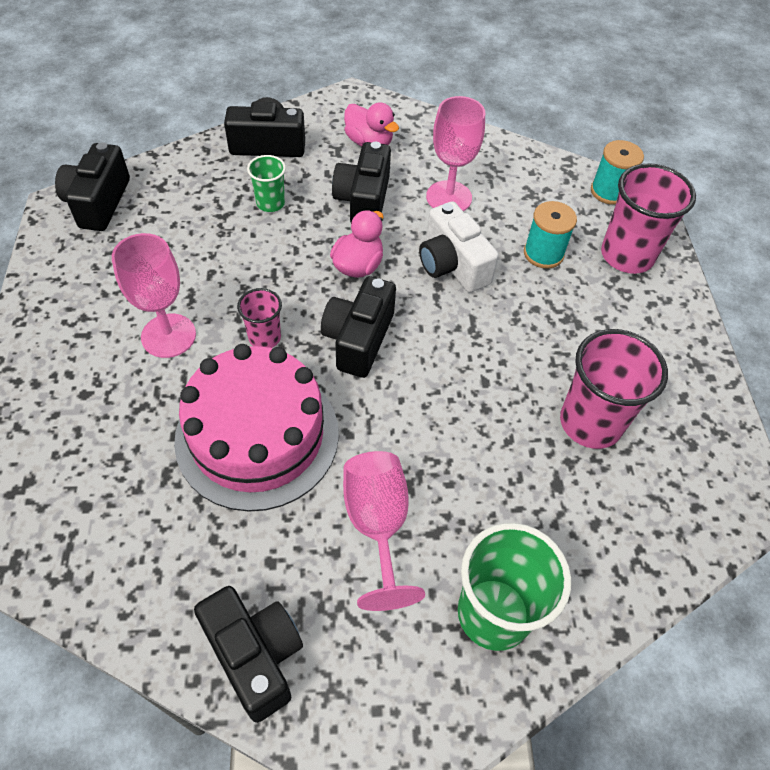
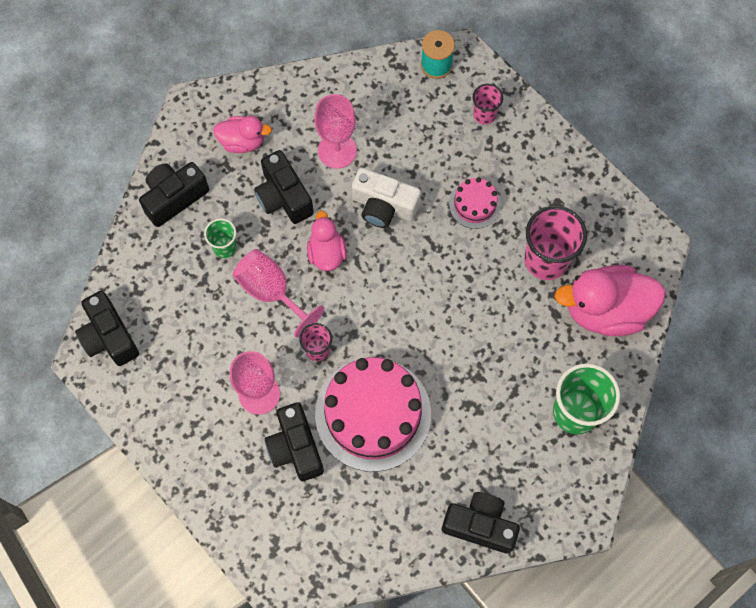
camera: 35 degrees left, 15 degrees up
black camera [321,276,396,378] -> black camera moved to [265,402,324,481]
pink goblet [343,451,425,611] -> pink goblet moved to [233,249,325,338]
turquoise spool [524,201,577,269] -> none
pink cup [601,163,696,274] -> pink cup [473,84,503,125], size x0.54
none -> pink cake [449,177,501,229]
none -> pink duck [555,265,666,336]

